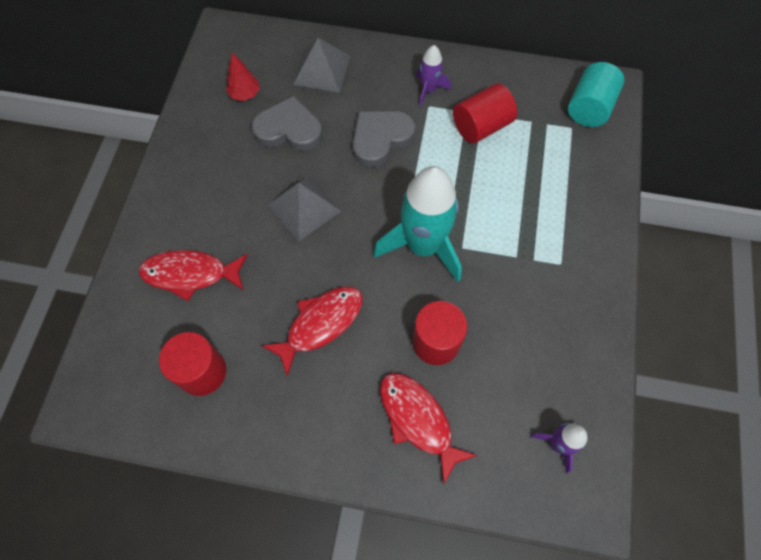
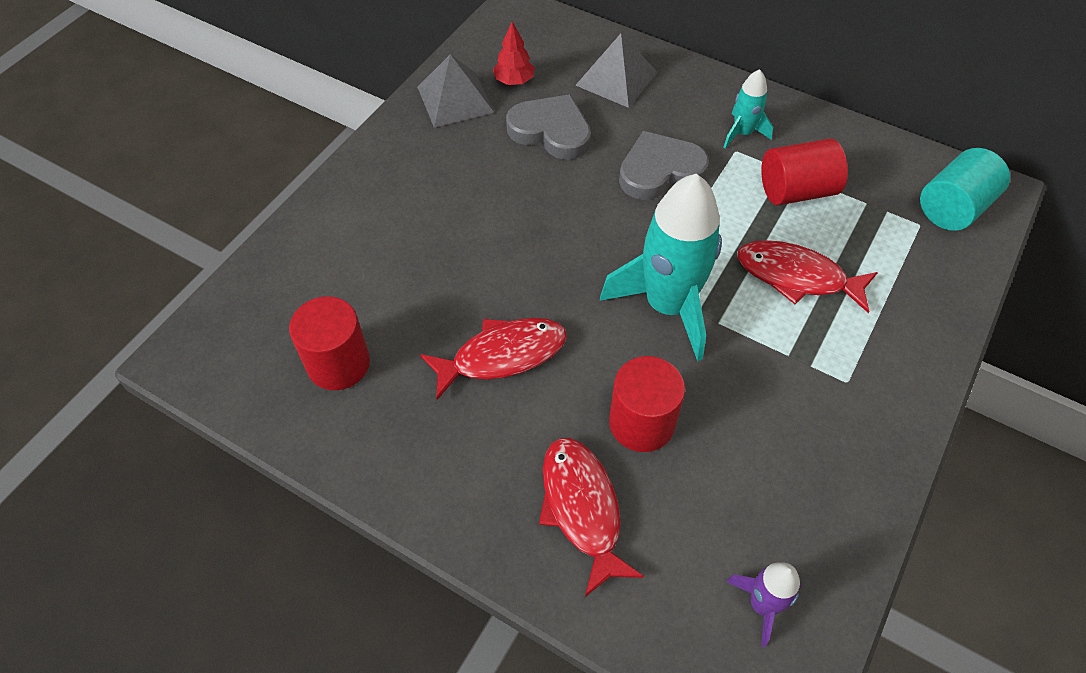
camera: 20 degrees right, 10 degrees down
red fish [139,250,248,301] -> red fish moved to [737,240,878,313]
grey pyramid [268,176,341,241] -> grey pyramid moved to [417,54,494,128]
purple rocket [416,45,451,107] -> turquoise rocket [724,69,773,148]

